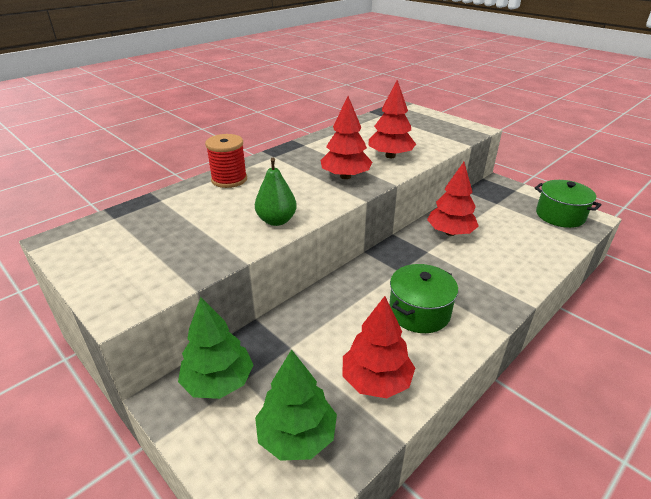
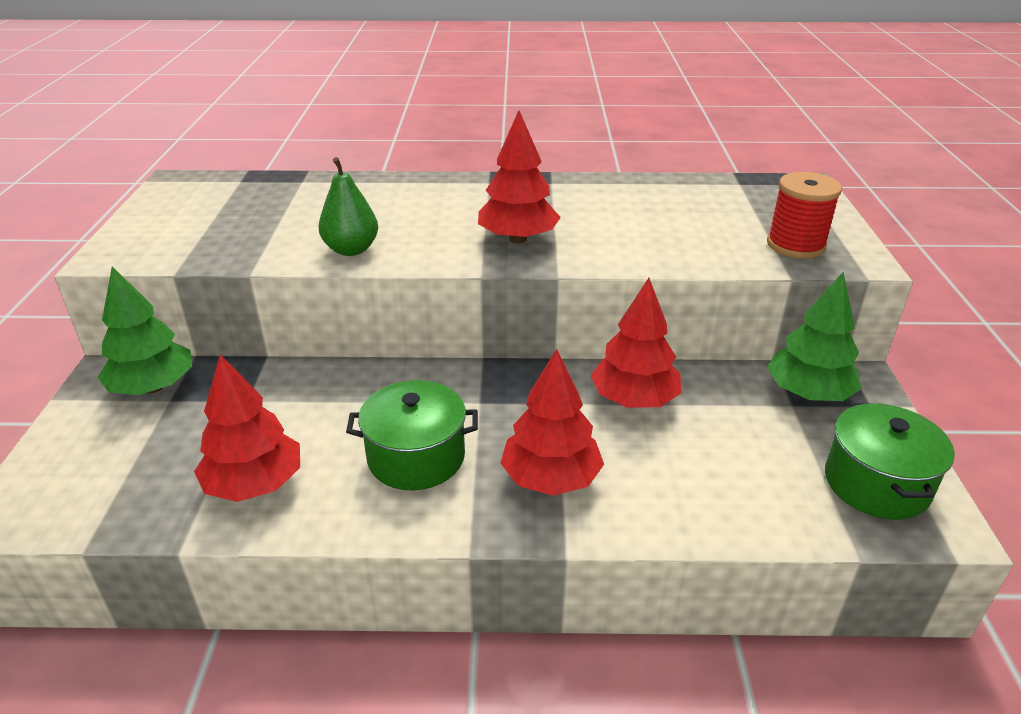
camera: 45 degrees right, 0 degrees up
red spool [205,134,247,188] -> red spool moved to [767,172,842,259]
green tree [255,349,337,461] -> green tree moved to [767,272,862,401]
red tree [368,80,416,158] -> red tree moved to [500,349,604,496]

